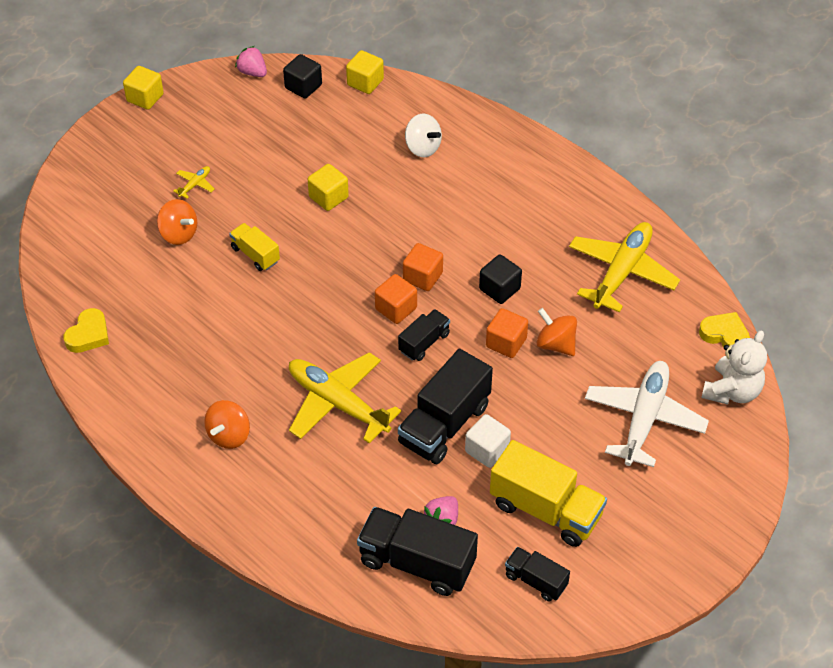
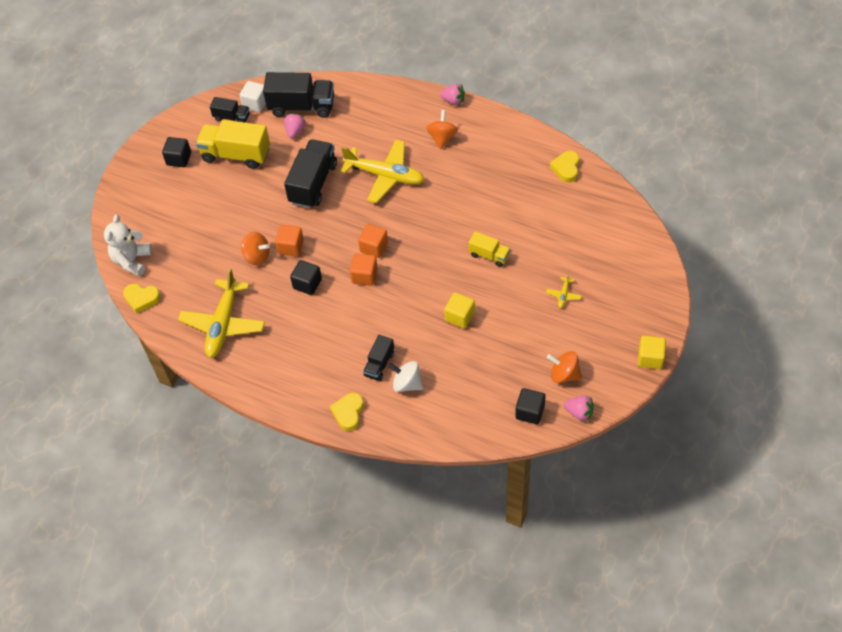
camera: 165 degrees right, 5 degrees up
orange spinning top [157,199,197,245] -> orange spinning top moved to [547,351,582,383]
yellow cube [346,50,384,94] -> none
black truck [398,309,450,361] -> black truck moved to [363,335,394,381]
white cube [465,414,511,468] -> white cube moved to [240,81,266,112]
white plane [585,361,709,467] -> none
none -> black cube [162,137,191,167]
none -> yellow heart [330,393,364,431]
none -> pink strawberry [440,84,465,105]

